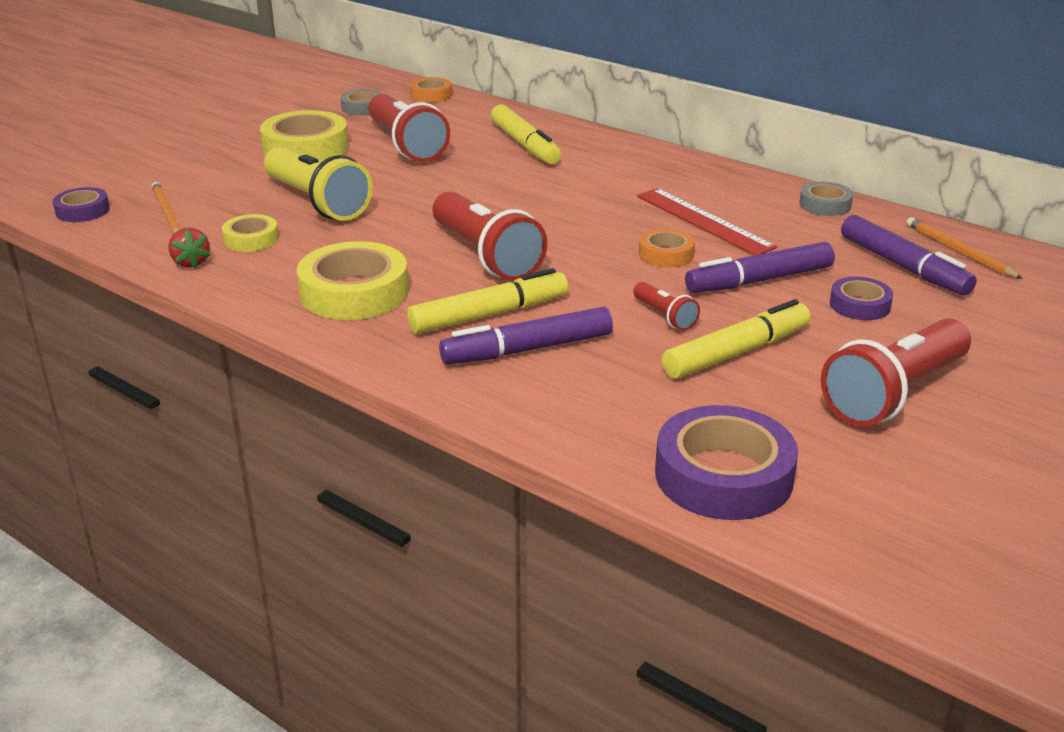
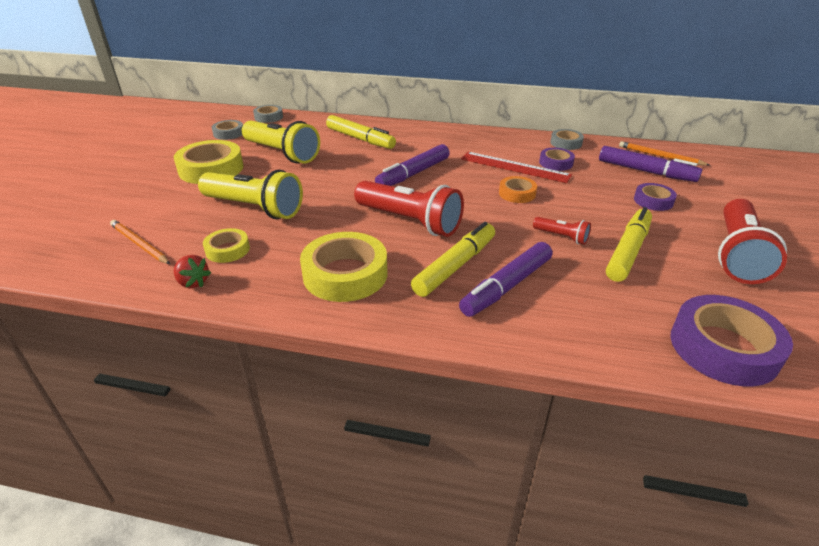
camera: 25 degrees left, 5 degrees up
purple tape [53,187,110,222] -> purple tape moved to [539,148,575,171]
red flashlight [368,94,450,162] -> yellow flashlight [242,121,320,163]
orange tape [410,77,452,103] -> grey tape [253,105,283,123]
purple marker [685,242,835,293] -> purple marker moved to [375,144,450,186]

